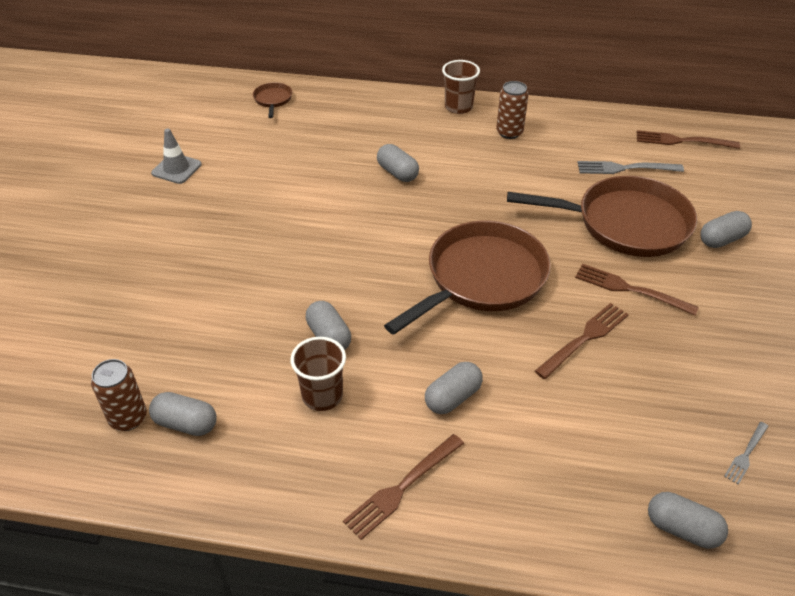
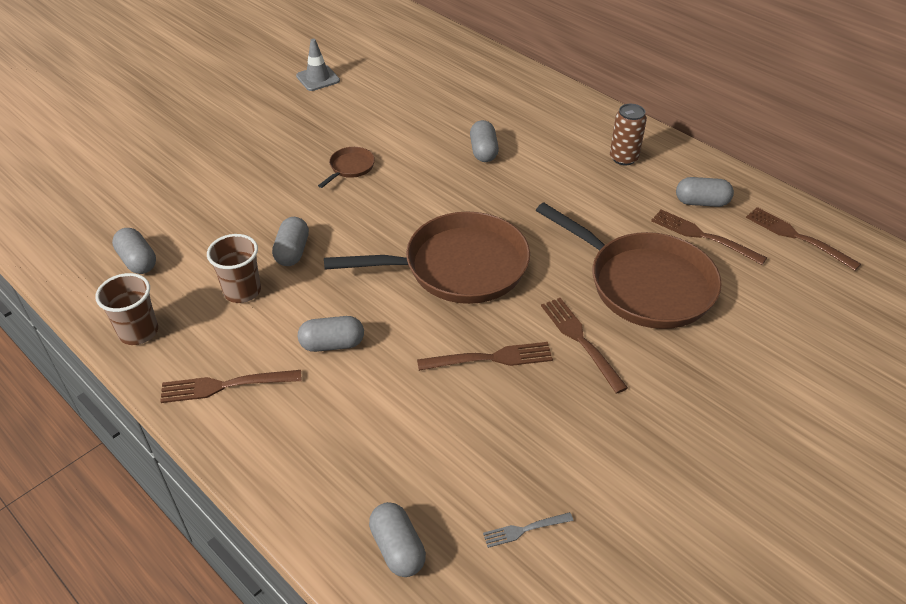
camera: 35 degrees right, 0 degrees up
brown can [91,359,147,431] -> none
brown pan [253,82,292,118] -> brown pan moved to [318,147,375,188]
brown cup [442,60,480,114] -> brown cup moved to [95,273,158,345]
grey fork [577,161,684,174] -> brown fork [651,210,767,265]
grey capsule [700,211,752,248] -> grey capsule moved to [676,177,734,207]

